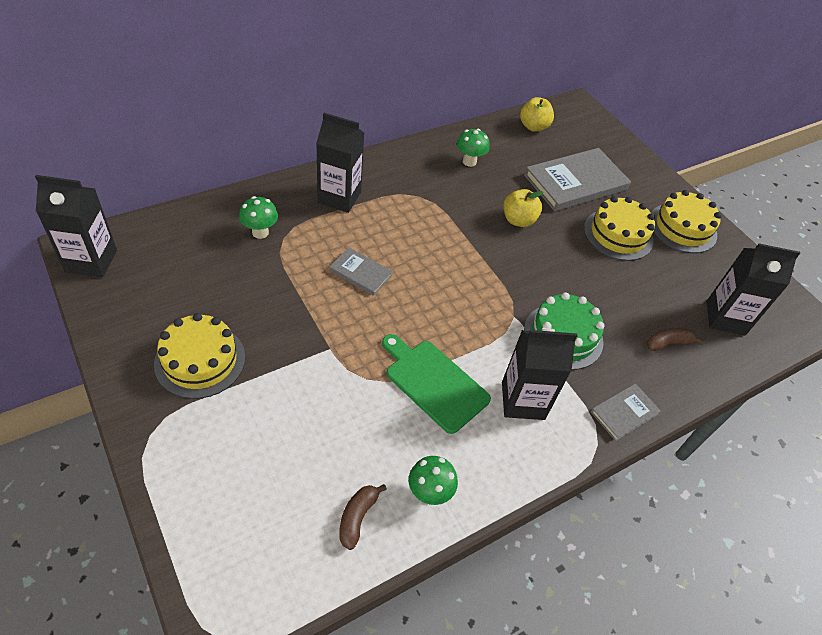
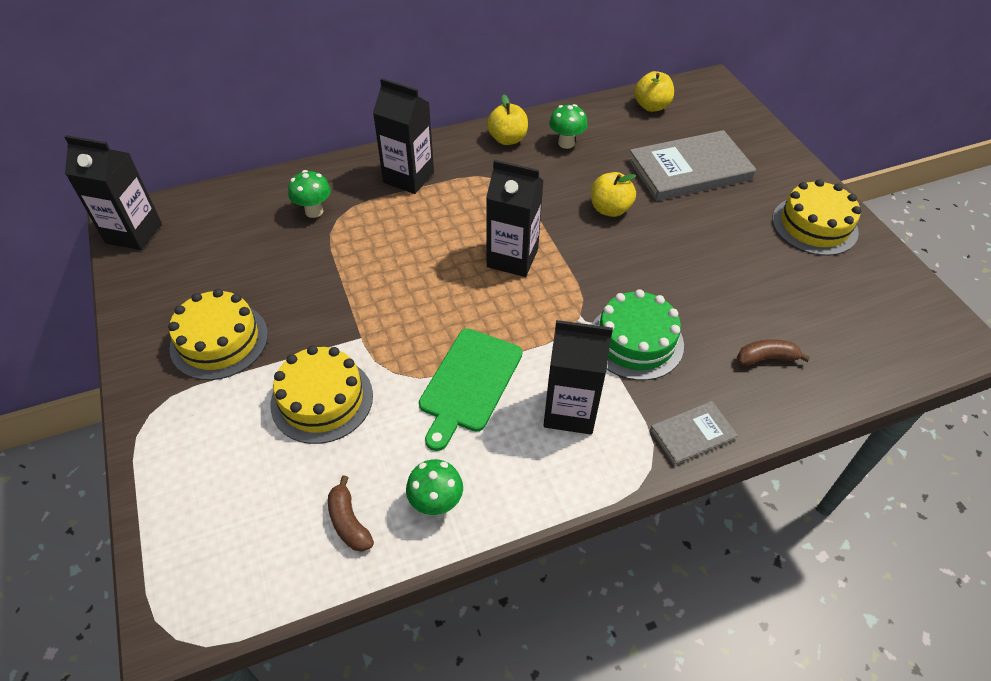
camera: 15 degrees right, 0 degrees up
grey book [329,247,393,296] -> none
brown banana [339,484,387,550] -> brown banana turned 60 degrees counterclockwise [328,475,374,552]
green cutting board [382,334,491,434] -> green cutting board turned 120 degrees counterclockwise [419,329,522,451]
yellow cake [584,196,655,261] -> yellow cake moved to [270,345,373,444]
black carton [707,243,800,336] -> black carton moved to [486,160,544,277]
none -> yellow apple [487,94,528,145]

